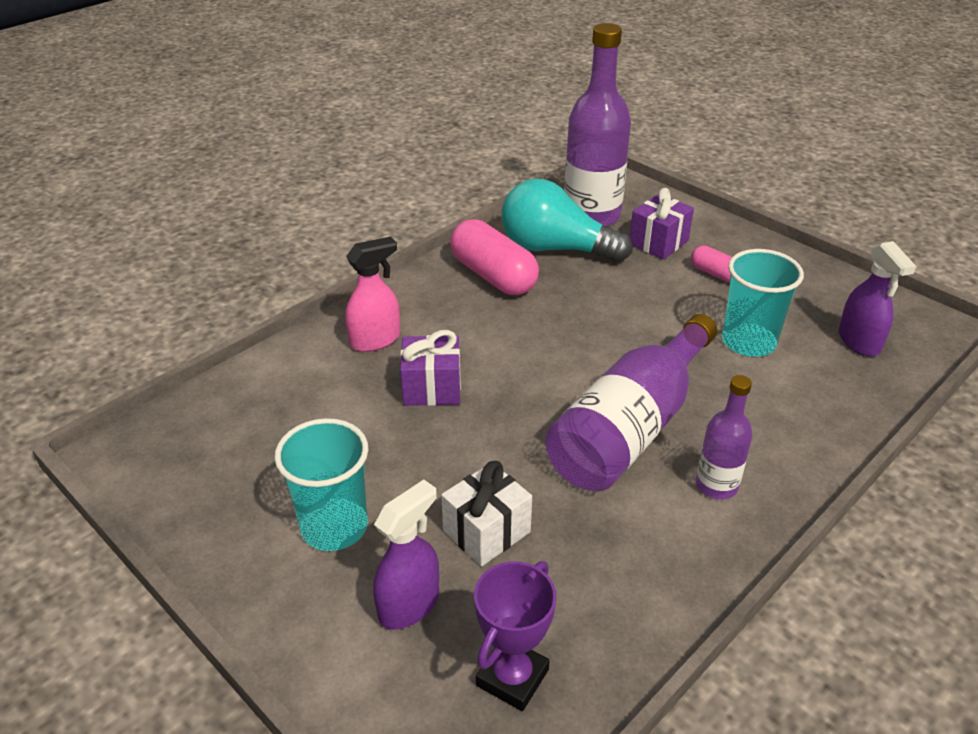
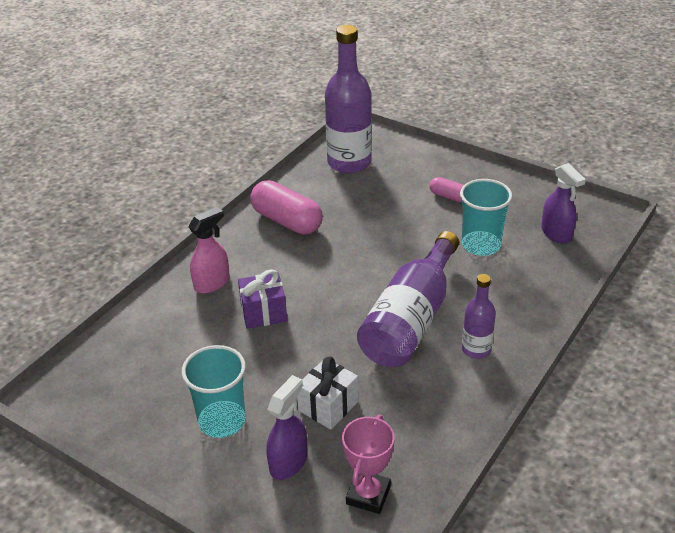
camera: 10 degrees left, 0 degrees up
purple trophy [474,561,557,711] -> pink trophy [342,415,395,514]
turquoise light bulb [501,179,633,262] -> none
purple gift [630,188,694,259] -> none

